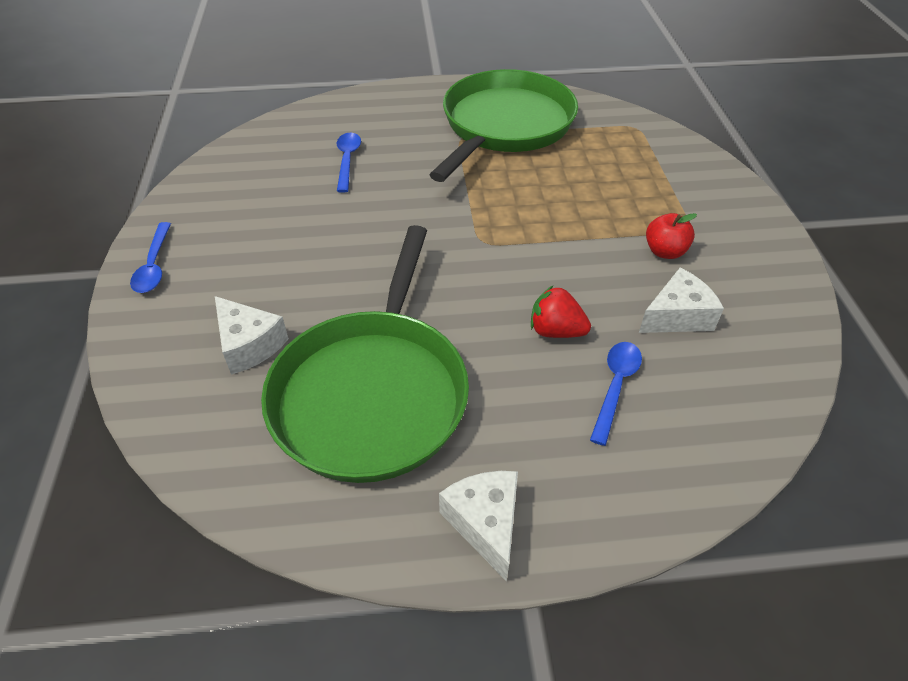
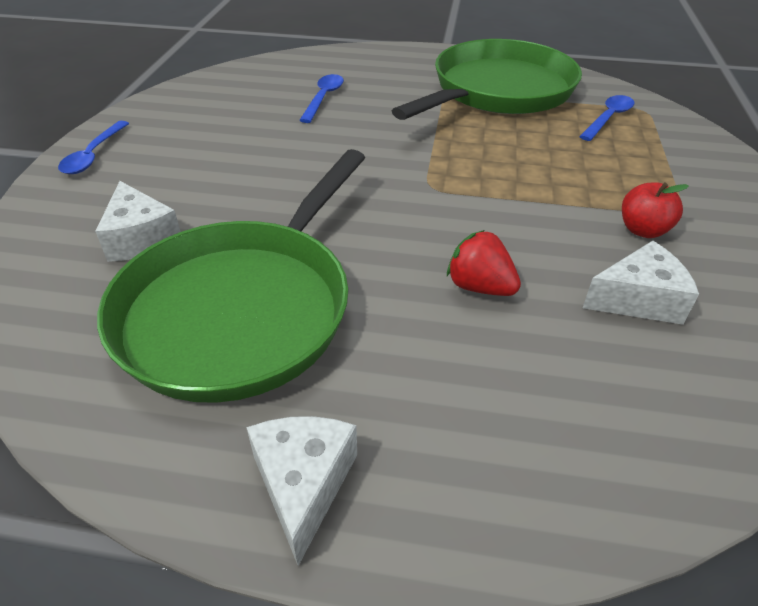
camera: 15 degrees right, 5 degrees down
blue spoon [590,342,642,446] -> blue spoon moved to [579,95,634,141]

